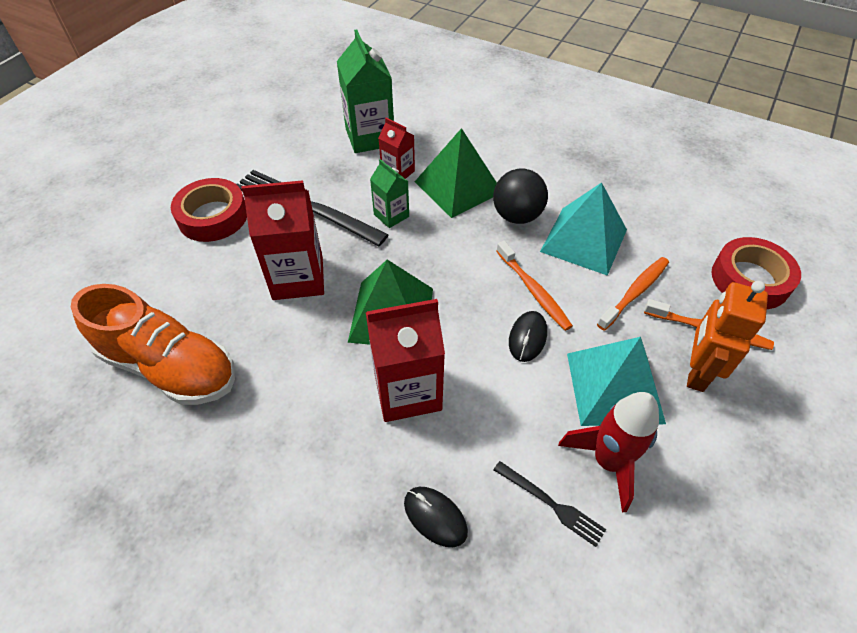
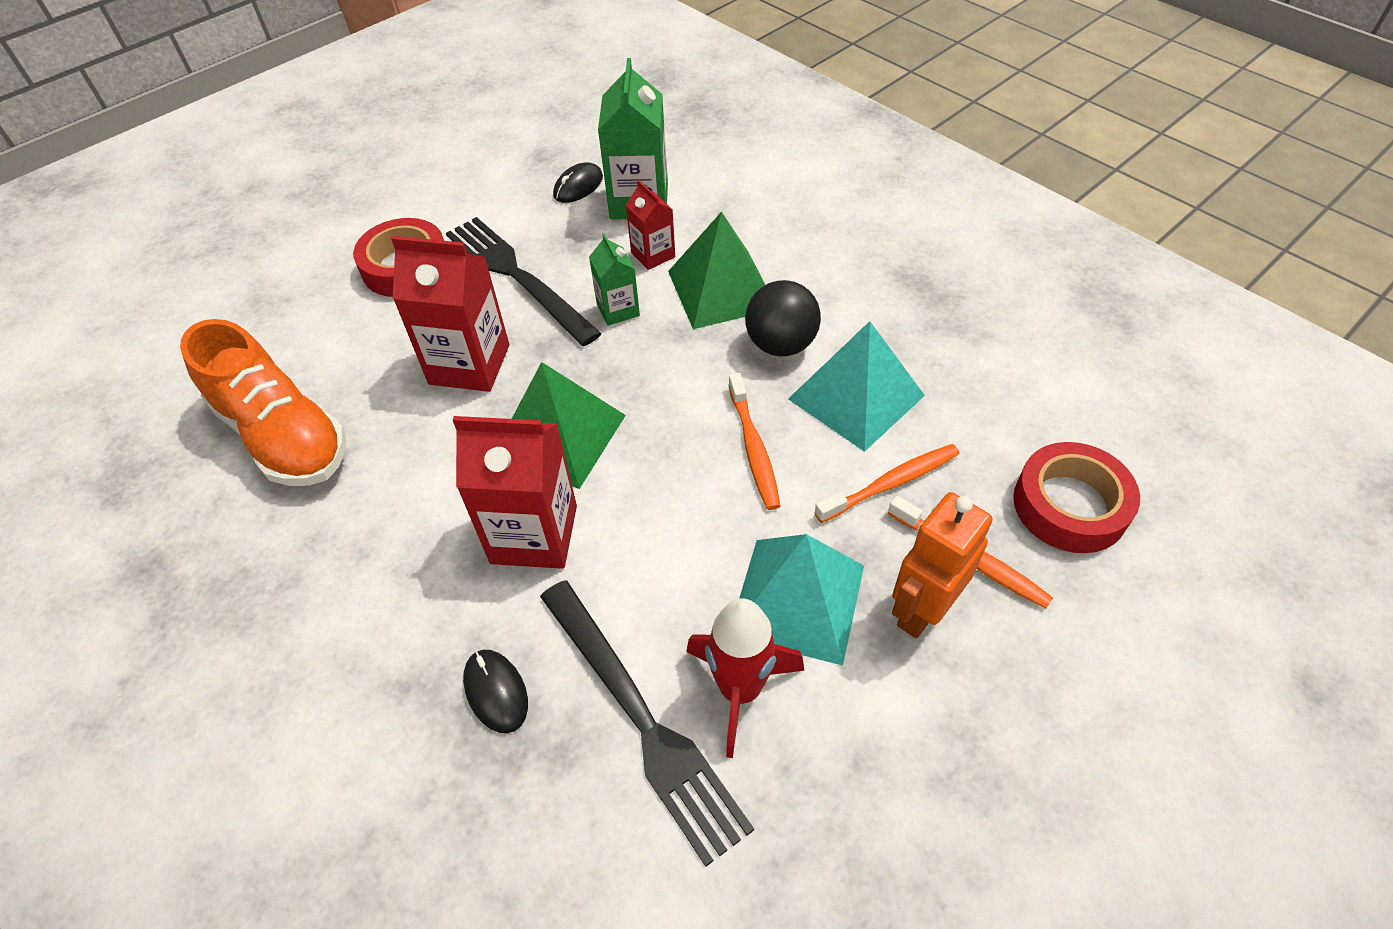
camera: 20 degrees right, 0 degrees up
black fork [494,461,606,547] -> black fork [540,580,754,867], size x2.05
black mouse [509,311,547,362] -> black mouse moved to [553,162,603,203]

